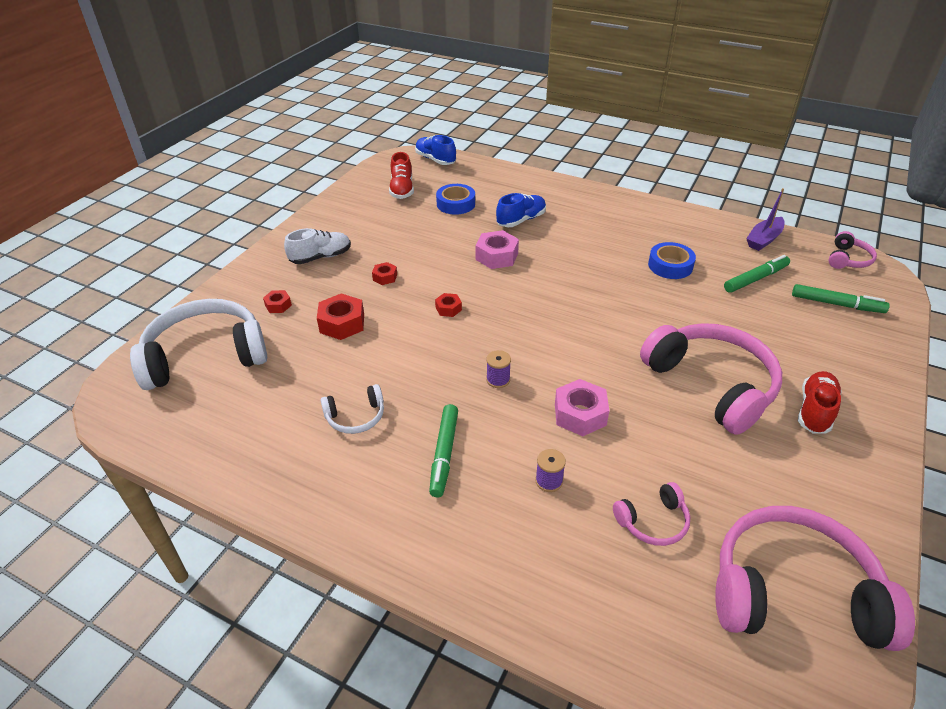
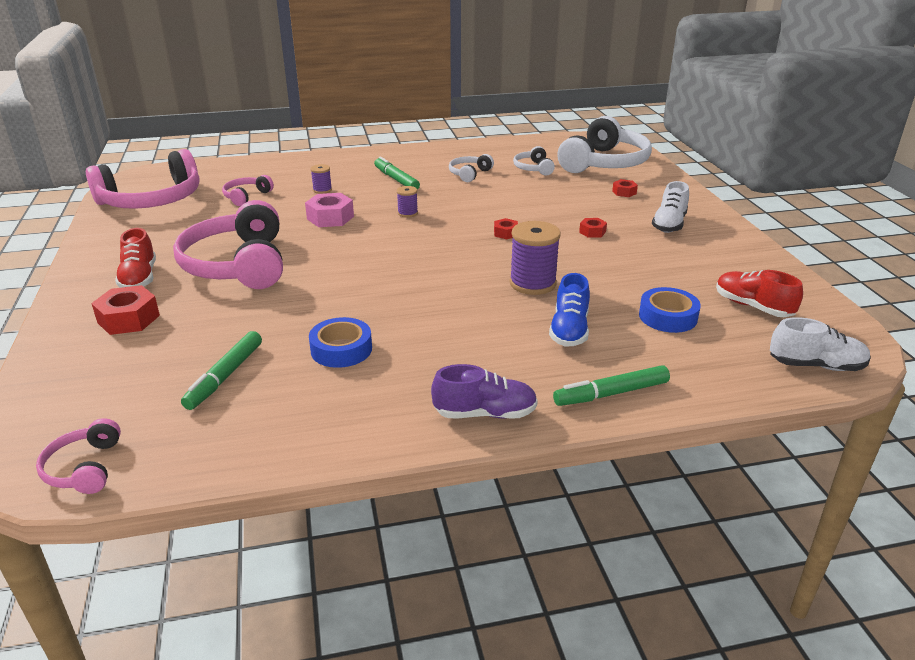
camera: 140 degrees right, 10 degrees down
red nut [317,293,364,340] -> red nut moved to [91,285,160,335]
blue shoe [415,135,456,165] -> white shoe [770,317,871,371]
pink nut [475,230,519,269] -> purple spool [510,221,561,295]
pink headphones [640,323,782,435] -> pink headphones turned 60 degrees clockwise [173,200,283,289]
purple boat [746,188,785,251] -> none
green marker [792,284,890,313] -> green marker moved to [553,365,670,406]
none -> purple shoe [431,364,538,418]
none -> white headphones [513,146,555,175]

